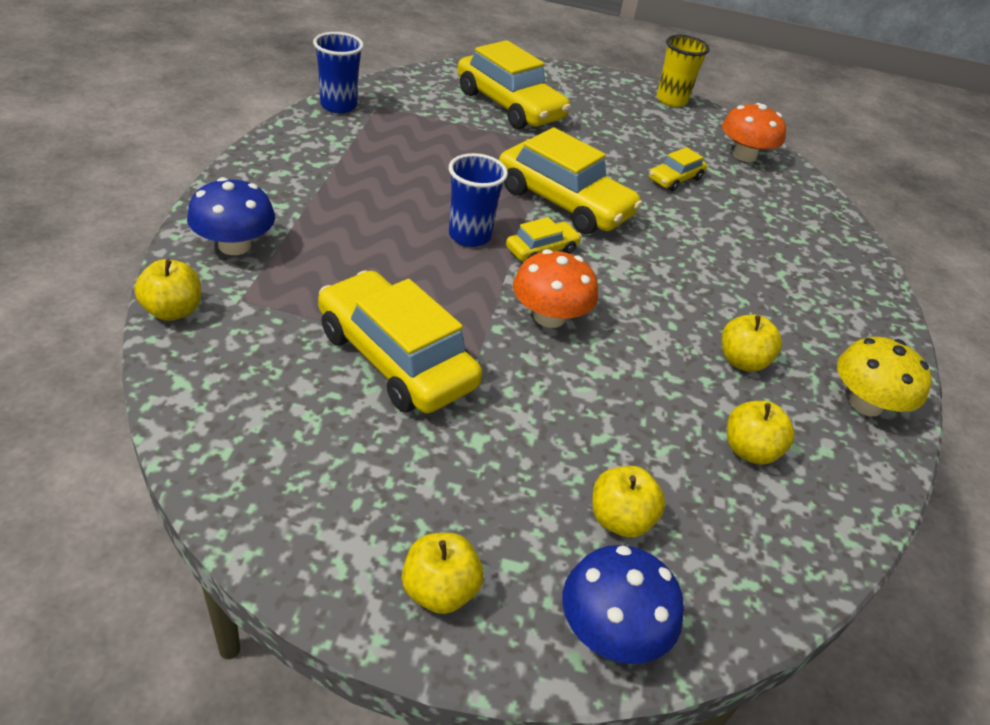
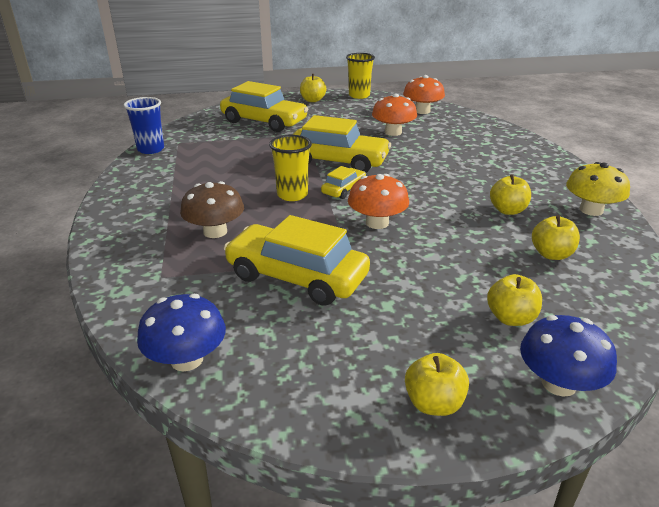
camera: 15 degrees left, 10 degrees down
yellow apple [134,259,201,321] -> yellow apple moved to [300,74,326,102]
blue mushroom [187,177,275,255] -> blue mushroom moved to [137,294,226,371]
blue cup [449,153,508,247] -> yellow cup [269,135,312,201]
yellow car [649,147,707,191] -> orange mushroom [372,93,417,136]
none -> brown mushroom [180,181,244,238]

